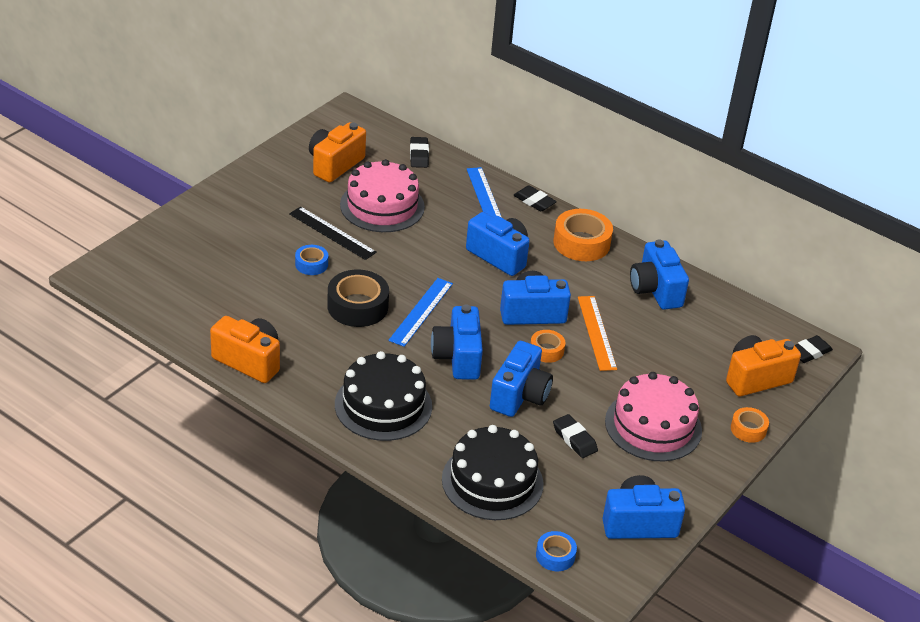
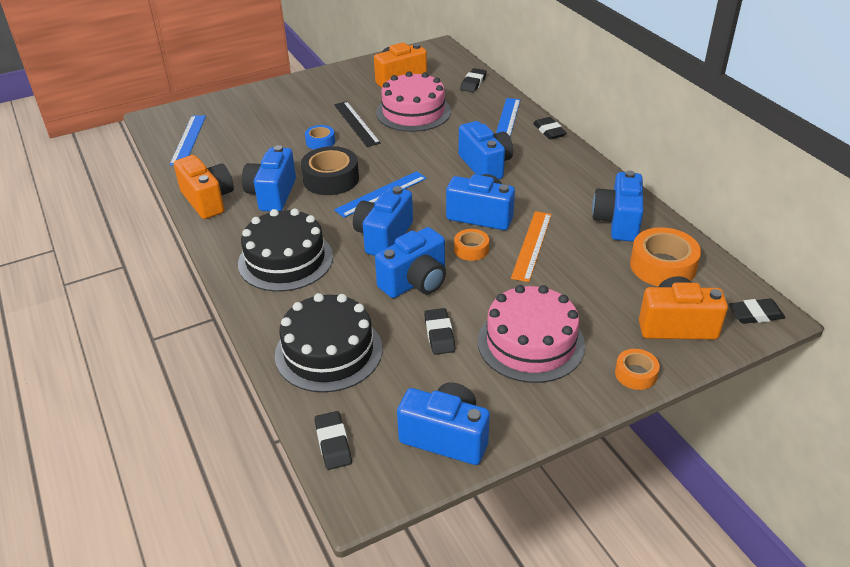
camera: 30 degrees right, 0 degrees up
blue tape [536,531,577,571] -> black eraser [315,411,352,470]
orange tape [553,209,613,261] -> orange tape moved to [630,227,701,287]
none -> blue ruler [169,115,206,166]
none -> blue camera [242,145,296,212]

